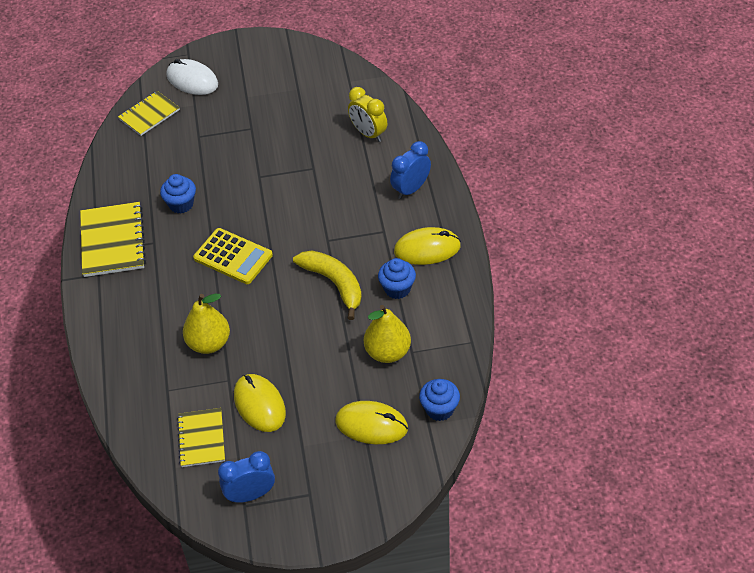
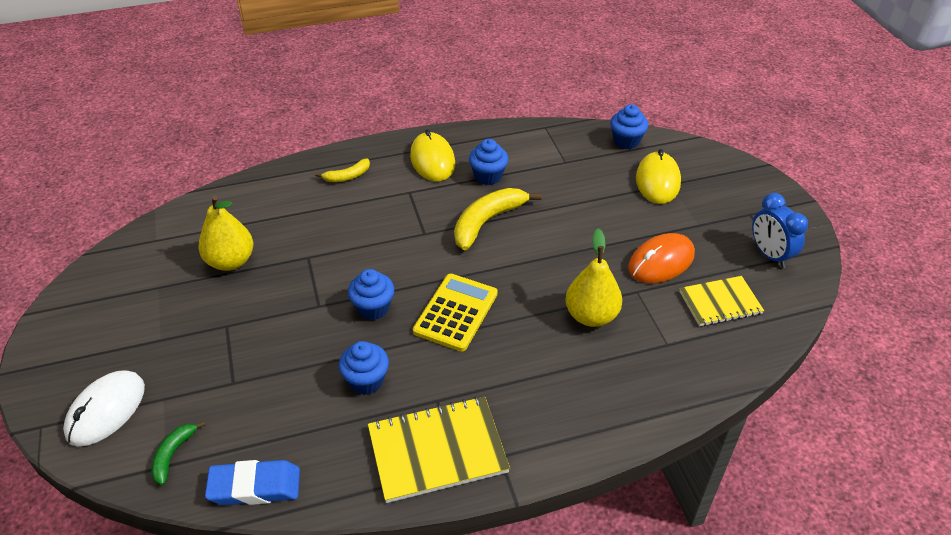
camera: 100 degrees left, 5 degrees down
yellow notebook [118,91,180,136] -> green banana [151,421,205,485]
yellow mouse [234,374,286,432] -> orange mouse [628,233,695,283]
yellow clock [348,87,387,142] -> none
yellow pear [364,305,411,363] -> yellow pear moved to [198,195,253,271]
blue clock [390,141,431,199] -> yellow banana [315,158,370,182]
none -> blue eraser [205,460,300,505]
none -> blue cupcake [348,269,394,320]

